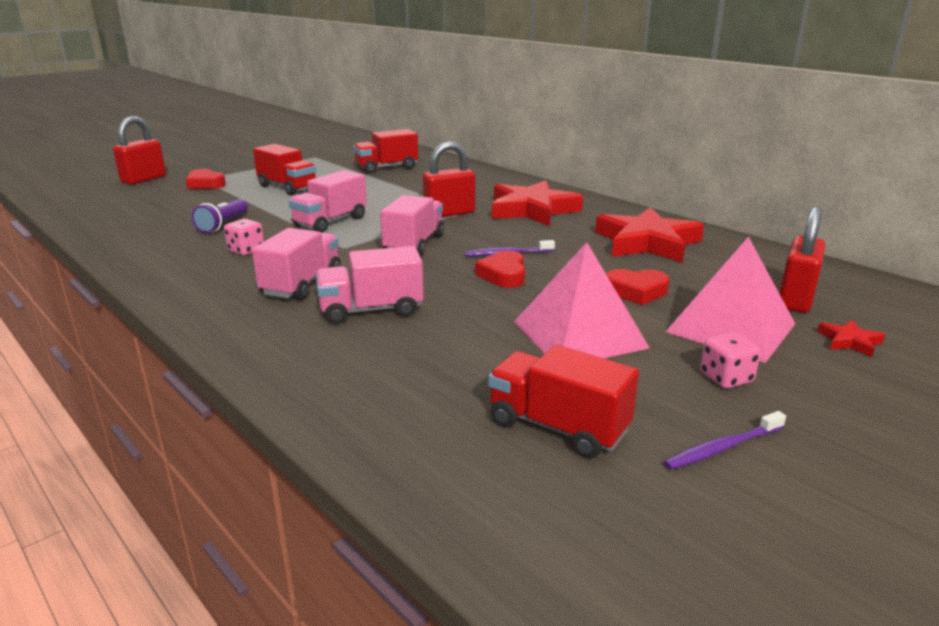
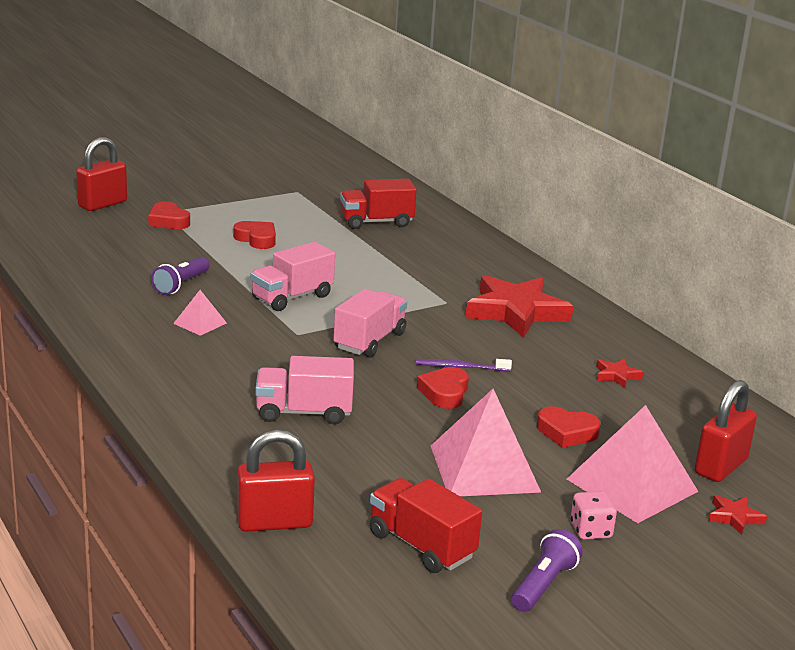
camera: 10 degrees right, 0 degrees up
pink dice [224,219,264,255] -> pink pyramid [173,290,227,336]
pink truck [252,228,341,300] -> none
red truck [253,144,316,195] -> red heart [233,221,276,249]
red padlock [423,141,475,217] -> red padlock moved to [237,430,315,532]
red star [595,207,704,263] -> red star [596,358,643,388], size x0.42
purple toothbrush [664,411,786,470] -> purple flashlight [511,529,583,612]

